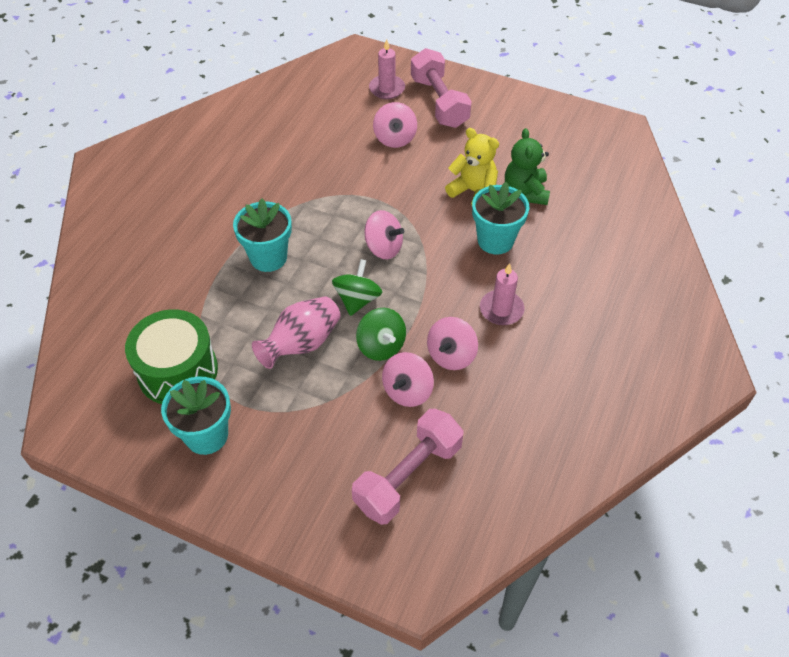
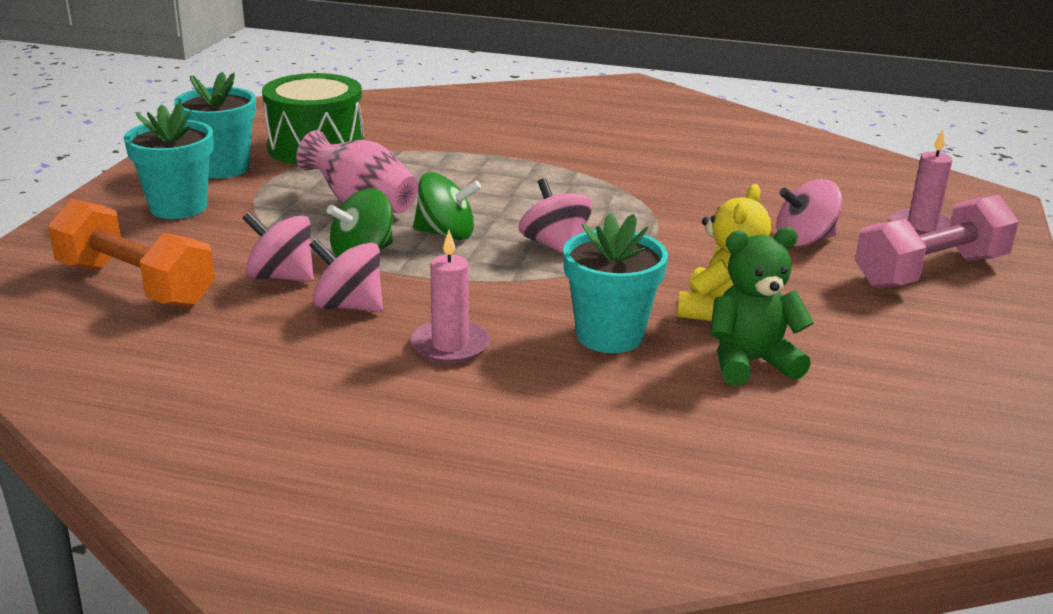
camera: 80 degrees right, 25 degrees down
turquoise flower pot [233,199,292,272] -> turquoise flower pot moved to [124,102,214,219]
pink dumbbell [352,409,464,525] -> orange dumbbell [48,199,215,307]
pink spinning top [364,210,404,259] -> pink spinning top turned 135 degrees clockwise [519,178,592,254]

